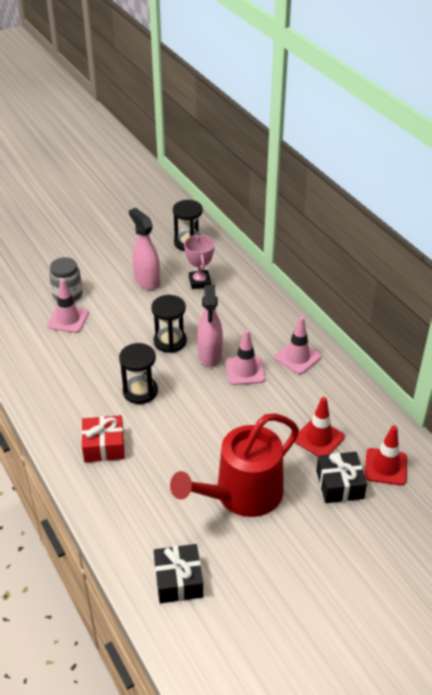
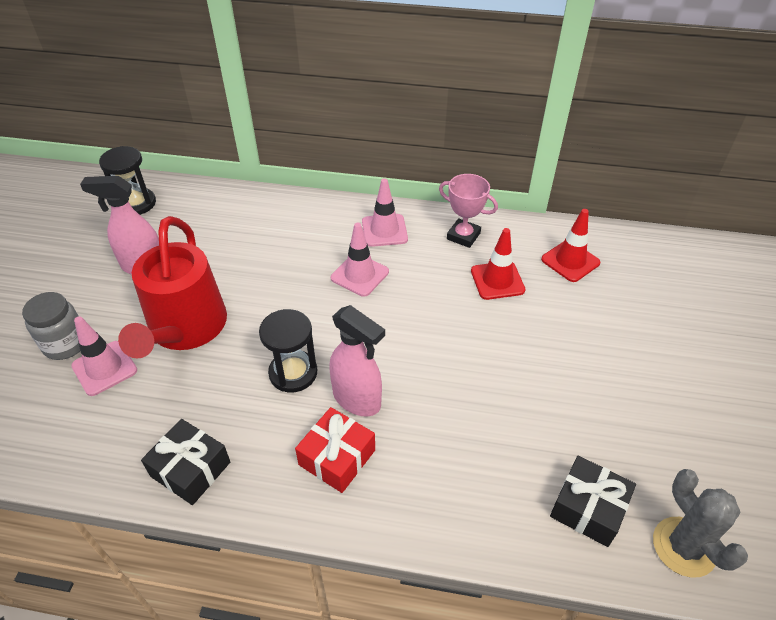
camera: 50 degrees left, 5 degrees up
black hourglass [151,295,187,353] -> none
red watering can [170,413,299,517] -> red watering can moved to [118,216,227,359]
pink trophy [184,235,215,289] -> pink trophy moved to [439,174,498,248]
pink spray bottle [197,285,223,367] -> pink spray bottle moved to [329,305,385,417]
black gift [316,452,367,503] -> black gift moved to [141,419,230,505]
none -> grey cactus [653,469,748,577]

